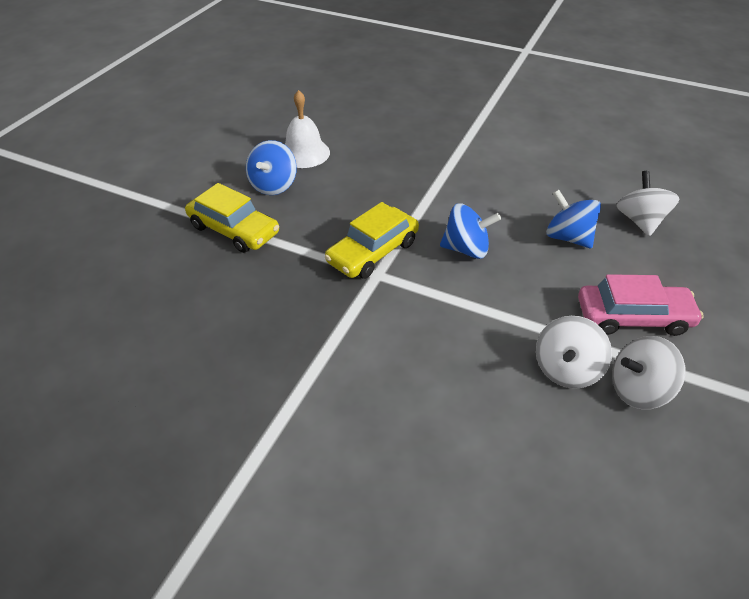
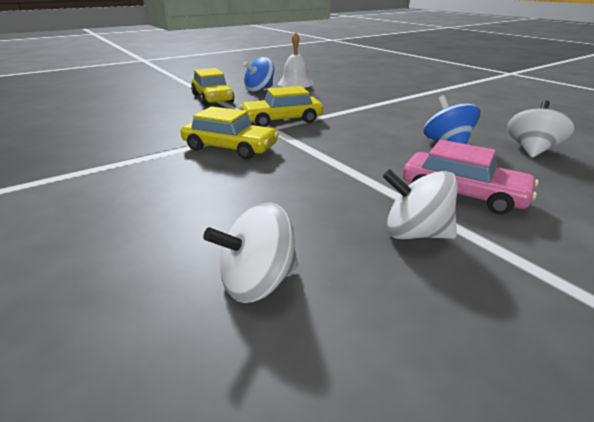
camera: 30 degrees right, 15 degrees down
blue spinning top [440,203,501,259] -> none
white spinning top [536,316,612,389] -> white spinning top moved to [203,203,298,303]
none -> yellow car [181,106,279,159]

